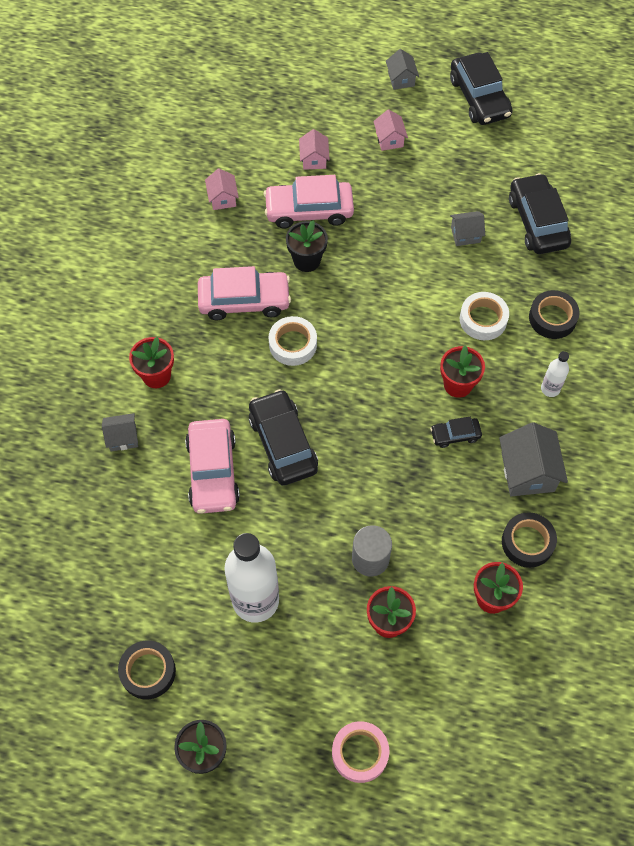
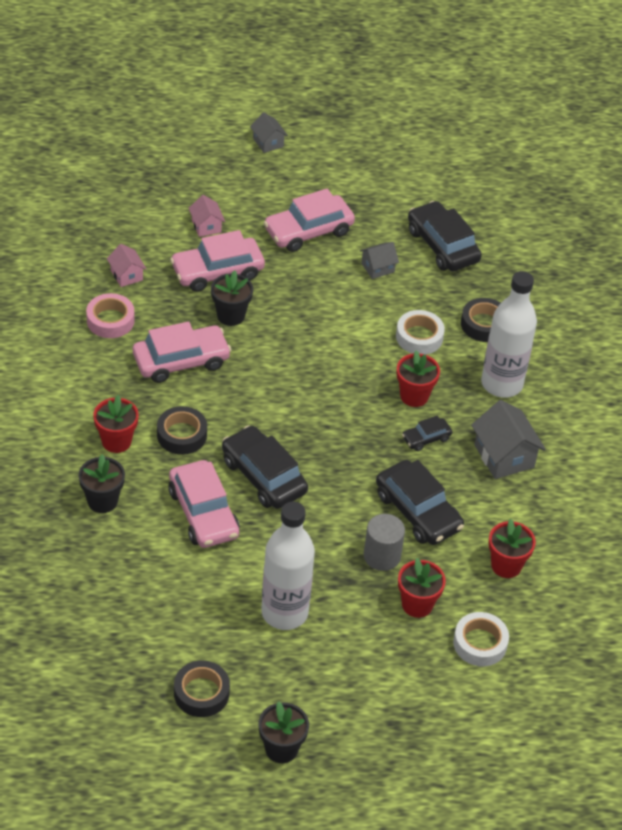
camera: 20 degrees left, 15 degrees down
grey house [102,413,138,451] -> black flower pot [78,454,125,513]
white tape [269,316,317,366] -> white tape moved to [453,612,509,666]
pink tape [332,721,389,783] -> pink tape moved to [86,293,135,338]
pink house [373,109,408,151] -> none
black car [450,52,512,125] -> black car moved to [376,460,464,545]
black tape [502,512,557,568] -> black tape moved to [157,406,207,455]
white bottle [541,351,569,397] -> white bottle [481,271,537,398], size x2.20
none -> pink car [264,189,355,252]

